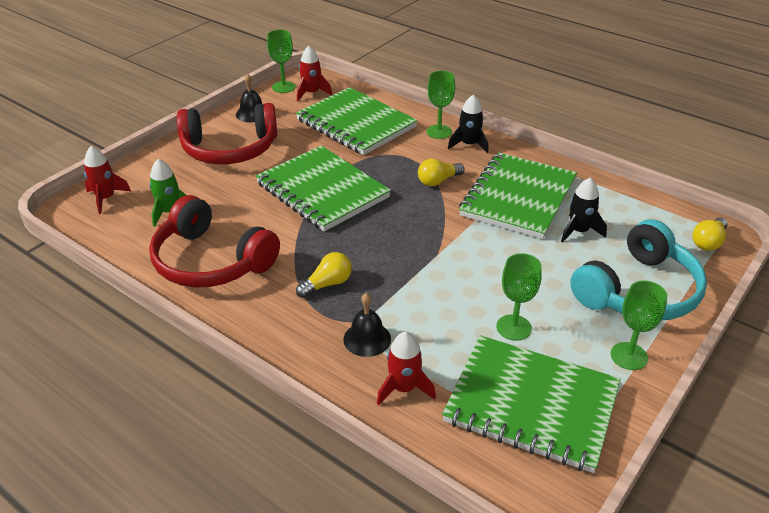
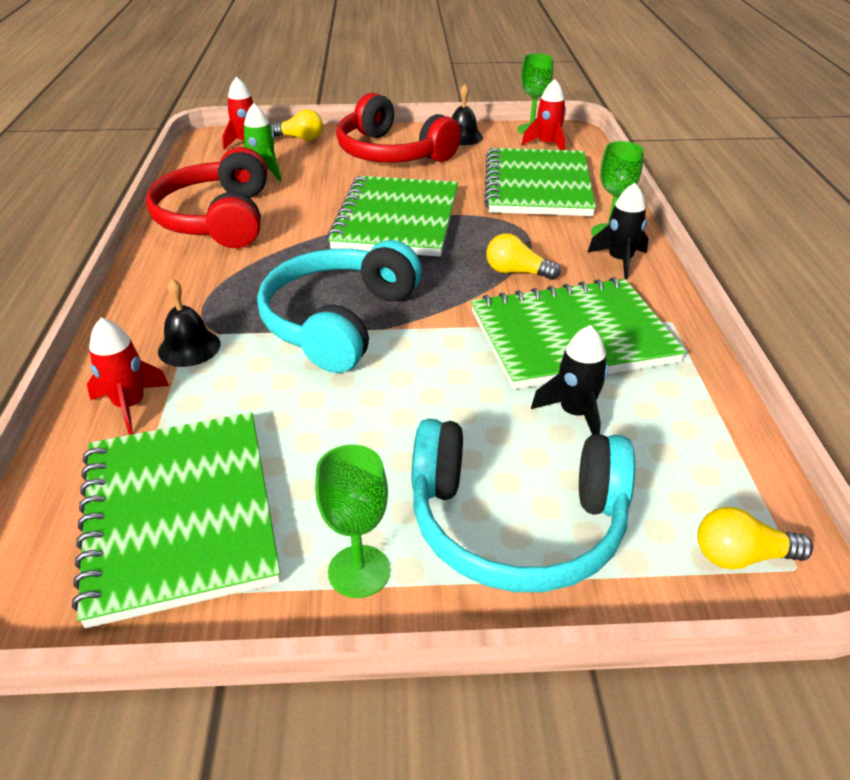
camera: 50 degrees right, 0 degrees up
yellow light bulb [296,252,352,298] -> yellow light bulb moved to [270,109,323,141]
green goblet [496,253,542,341] -> none
none -> turquoise headphones [257,240,422,373]

